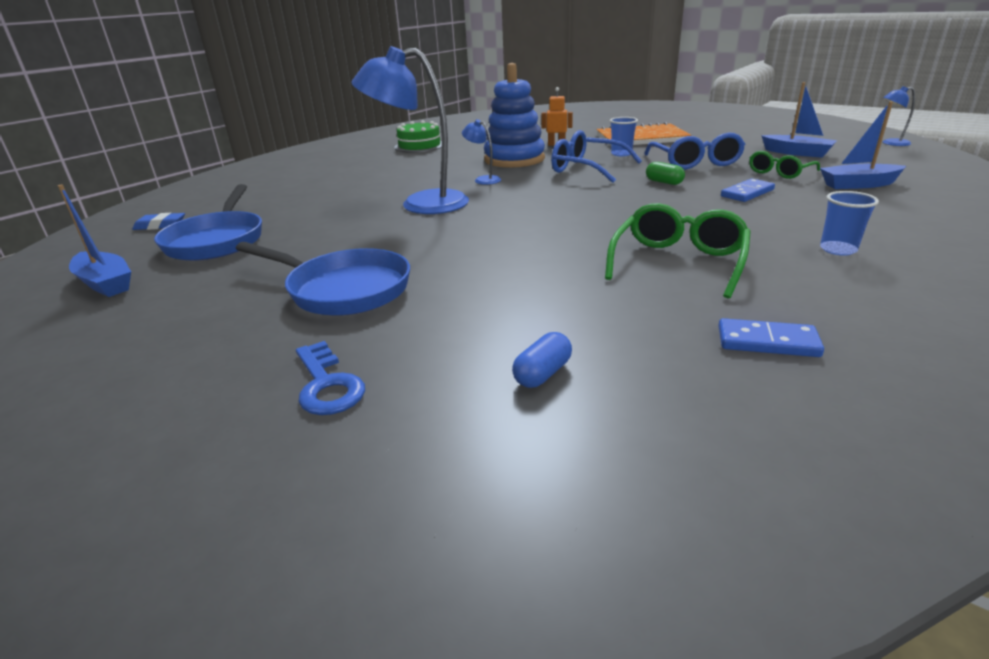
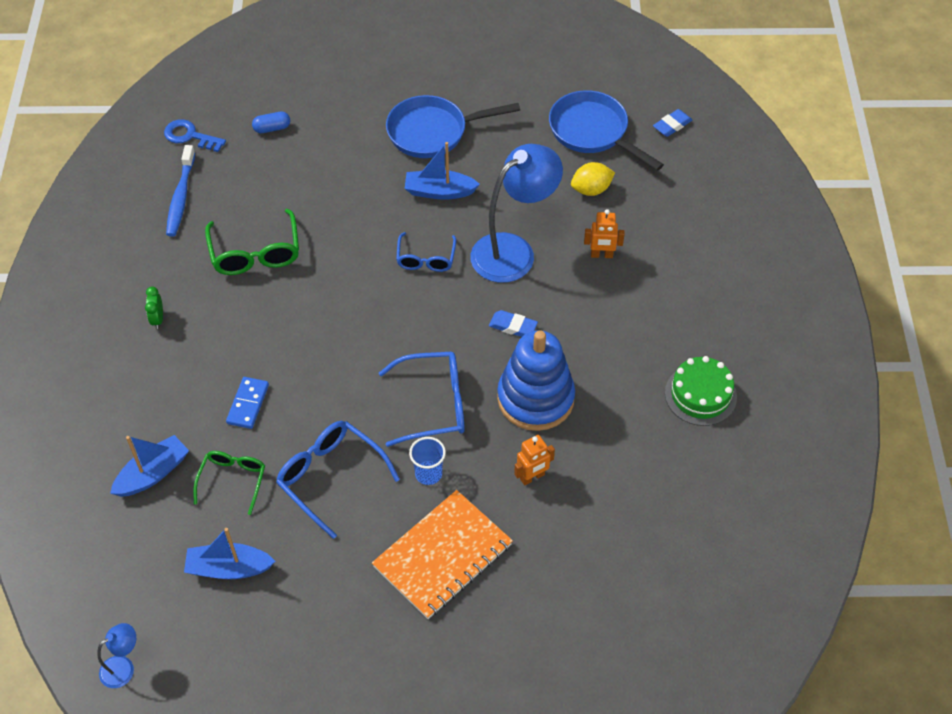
camera: 140 degrees right, 25 degrees up
blue boat [58,184,131,297] -> blue boat moved to [404,142,480,200]
blue key [296,341,365,415] -> blue key moved to [164,119,226,152]
blue lamp [462,119,501,185] -> blue eraser [489,310,538,337]
blue capsule [512,332,572,388] -> blue capsule turned 75 degrees clockwise [252,111,290,133]
green capsule [646,162,685,185] -> none
blue domino [718,318,824,357] -> blue toothbrush [166,145,195,237]
blue cup [820,191,879,256] -> green clock [145,287,163,329]
none -> blue glasses [396,232,456,272]
none -> yellow lemon [571,162,615,196]
none -> orange robot [584,209,625,258]

